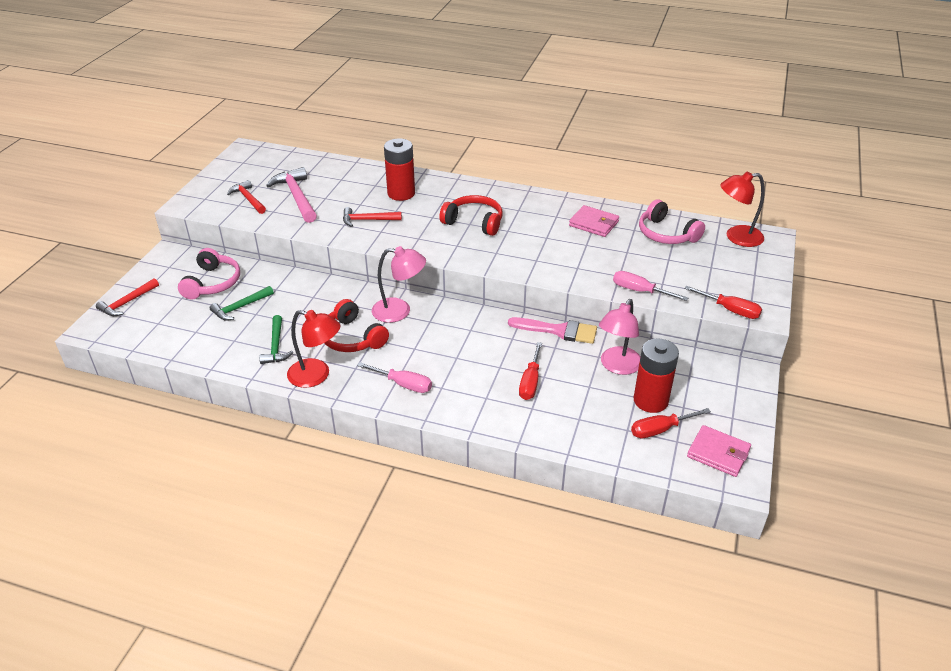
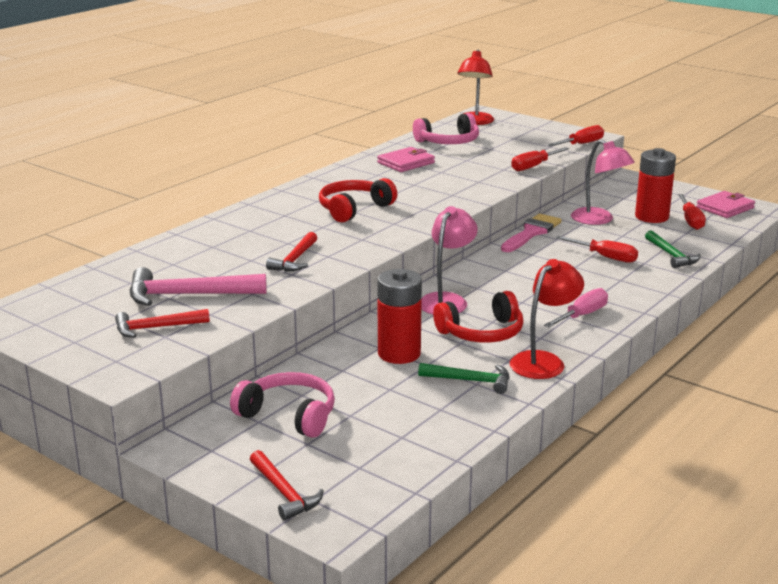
camera: 70 degrees left, 15 degrees down
green hammer [210,286,274,321] -> green hammer moved to [645,230,701,268]
red battery [384,138,415,201] -> red battery moved to [377,269,422,364]
pink screwdriver [613,271,688,301] -> red screwdriver [511,147,569,171]

